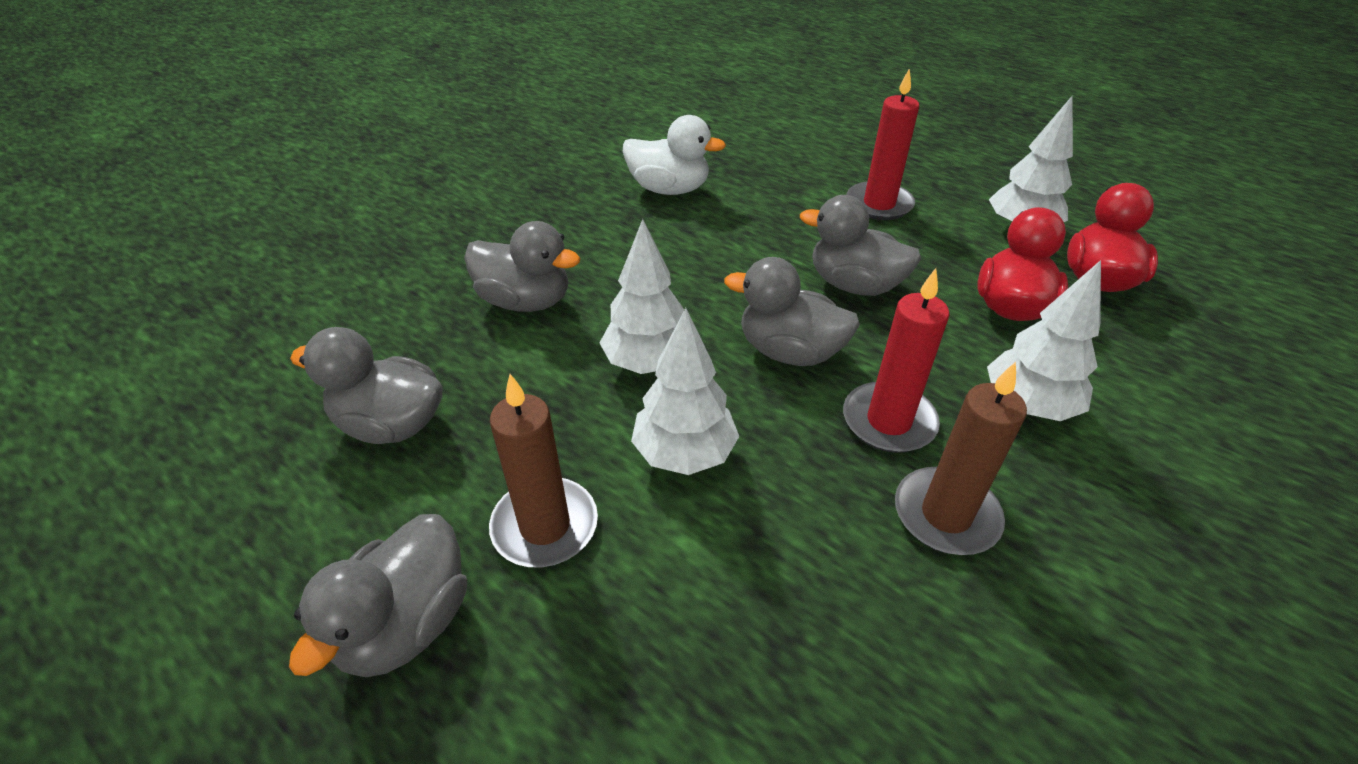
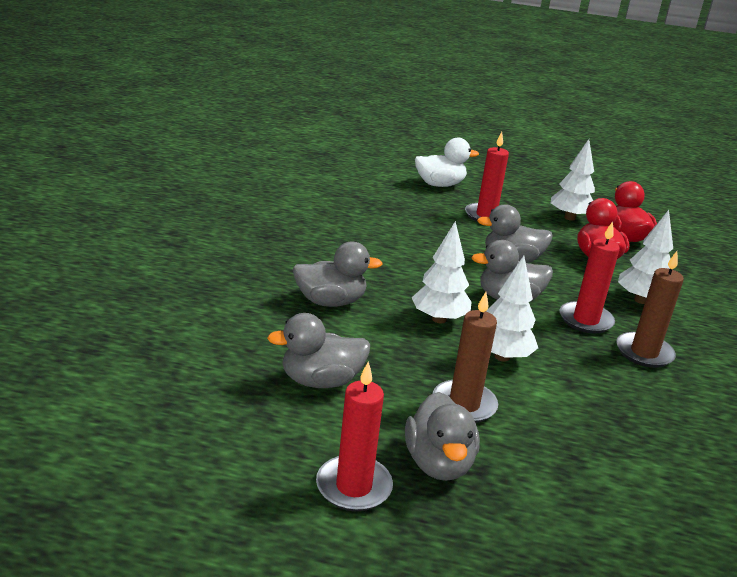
camera: 30 degrees left, 15 degrees down
white duck [623,115,726,195] -> white duck moved to [415,138,479,187]
none -> red candle [316,361,393,511]

